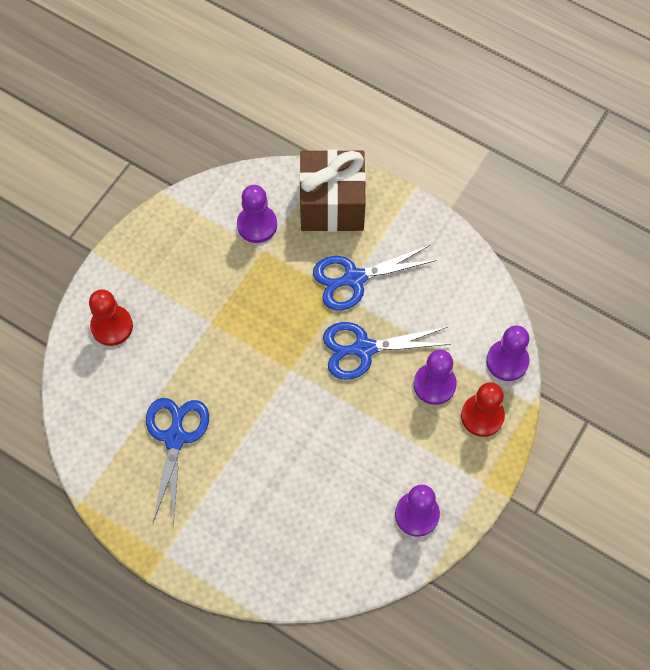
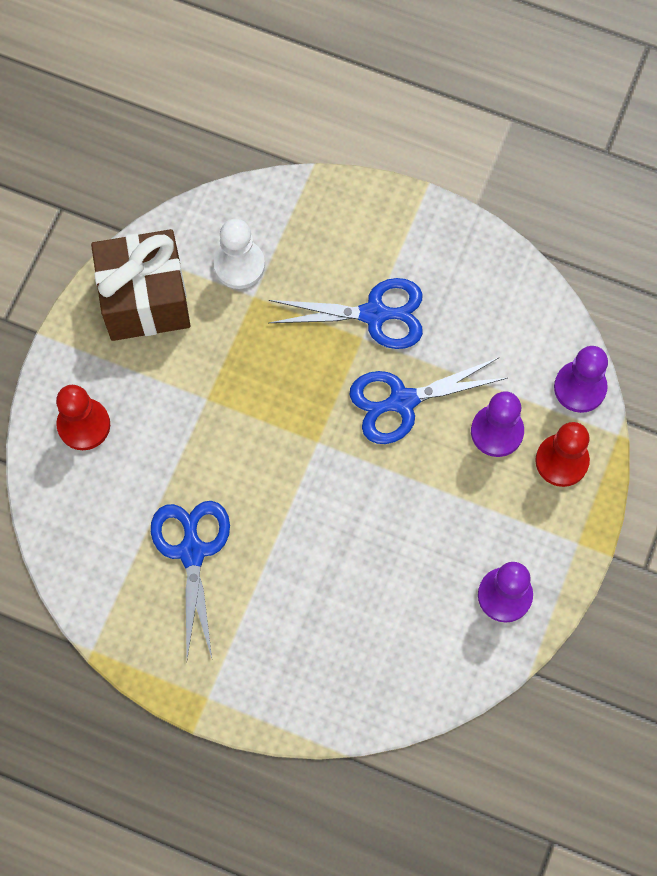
camera: 10 degrees left, 5 degrees up
purple pawn [237,185,277,243] -> white pawn [214,219,265,289]
brown gift [299,150,366,232] -> brown gift moved to [91,229,191,341]
blue scissors [313,245,437,311] -> blue scissors turned 150 degrees counterclockwise [269,278,423,349]

